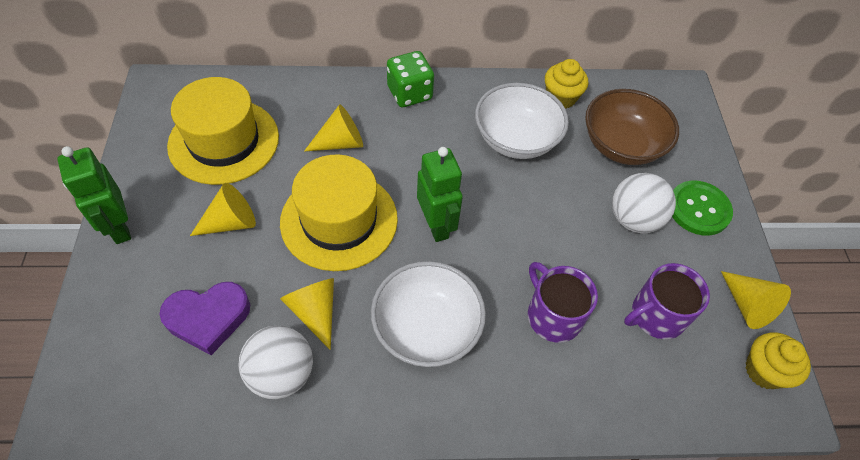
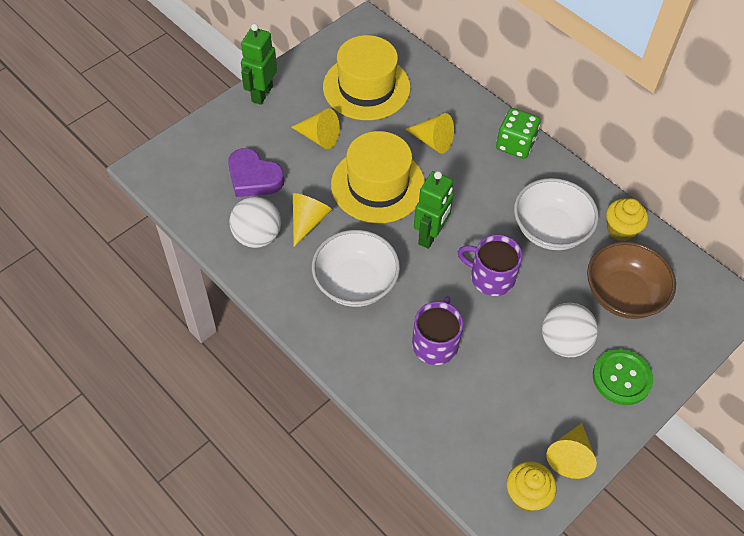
camera: 50 degrees right, 0 degrees up
purple mug [624,263,710,339] -> purple mug moved to [458,234,523,296]

